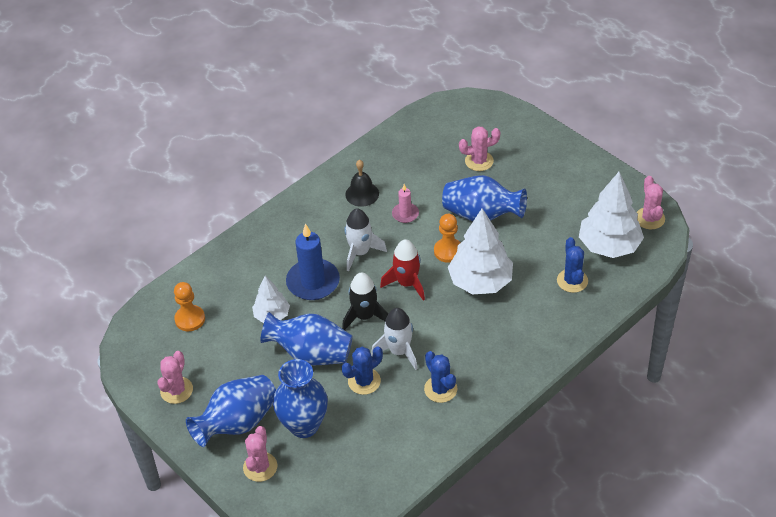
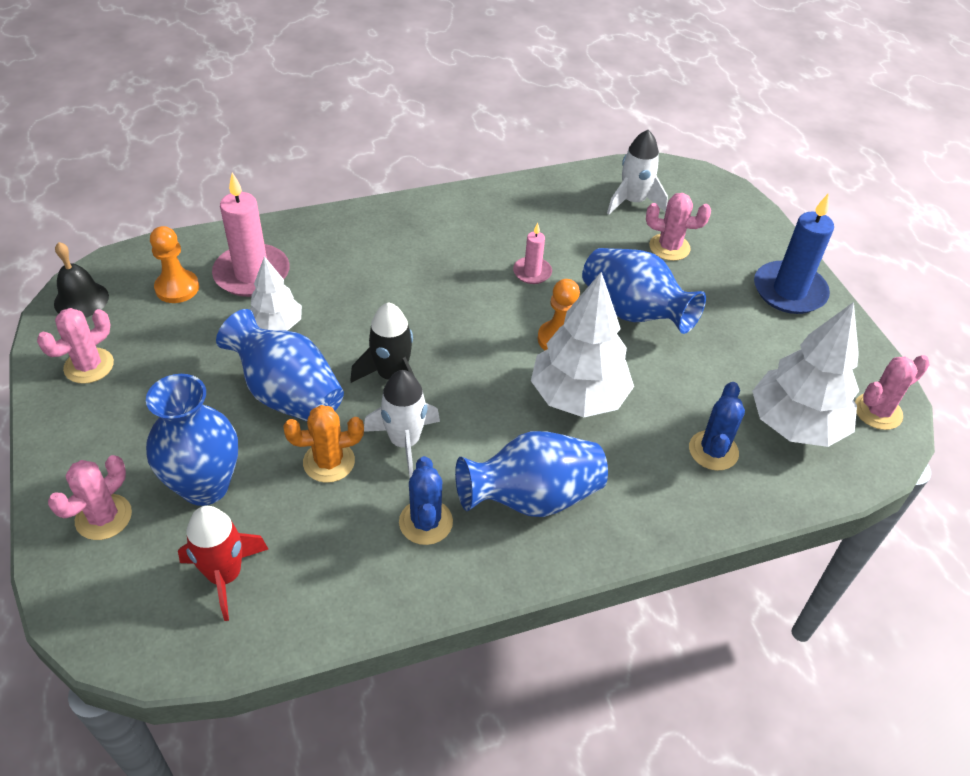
camera: 20 degrees right, 0 degrees up
blue vase [186,375,276,447] -> blue vase moved to [455,431,608,517]
blue candle [286,223,340,300] -> blue candle moved to [754,194,834,314]
blue cactus [342,346,383,395] -> orange cactus [283,405,364,483]
white rocket [344,208,387,271] -> white rocket moved to [607,130,668,215]
black bell [345,160,379,207] -> black bell moved to [54,242,109,317]
red rocket [380,239,425,300] -> red rocket moved to [178,506,268,621]
pink cactus [637,176,665,229] -> pink cactus turned 45 degrees clockwise [855,355,930,430]
none -> pink candle [212,173,290,297]

